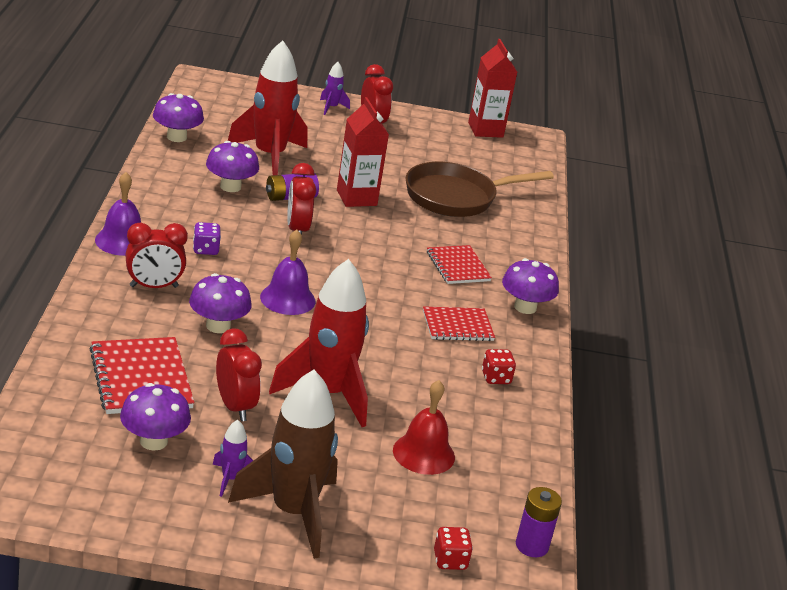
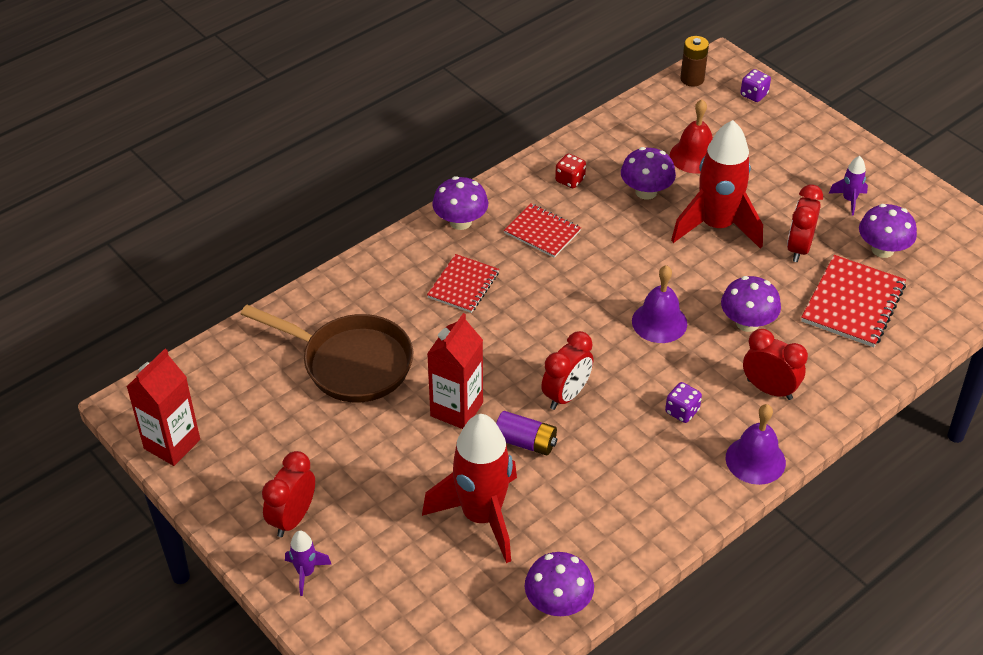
camera: 130 degrees left, 15 degrees up
purple mushroom [206,141,259,192] -> purple mushroom moved to [621,147,676,200]
brown rocket [228,370,338,559] -> none
red dice [434,527,473,570] -> purple dice [740,69,771,102]
purple battery [516,487,562,557] -> brown battery [680,36,709,87]

